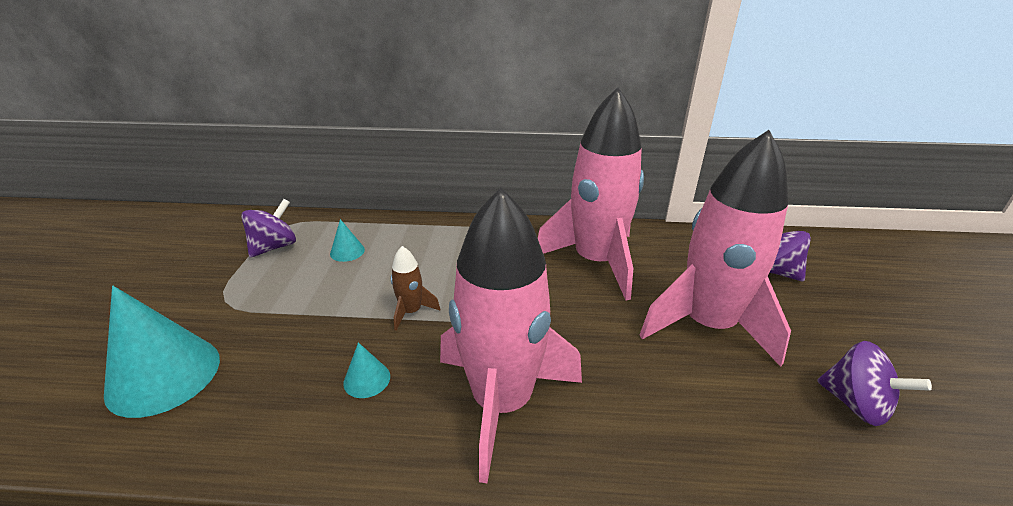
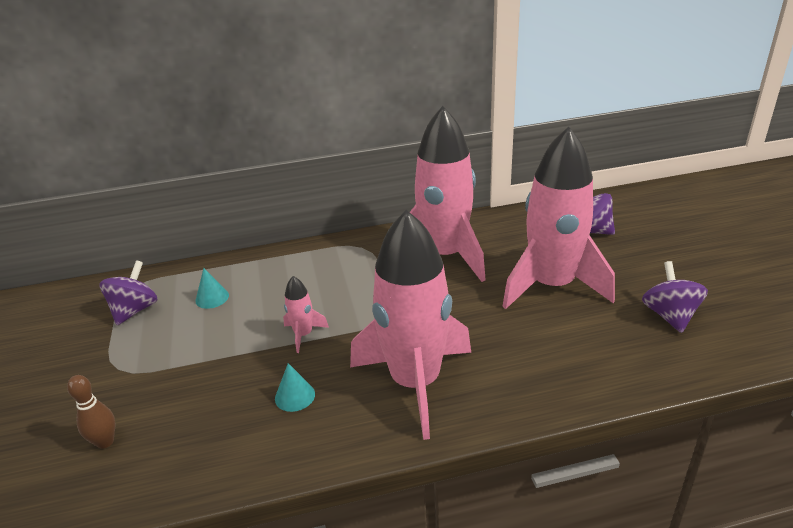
camera: 15 degrees left, 0 degrees up
turquoise cone [104,286,220,418] -> brown bowling pin [67,375,116,449]
brown rocket [391,246,440,331] -> pink rocket [283,276,329,353]
purple spinning top [817,341,932,426] -> purple spinning top turned 120 degrees counterclockwise [642,261,708,333]

